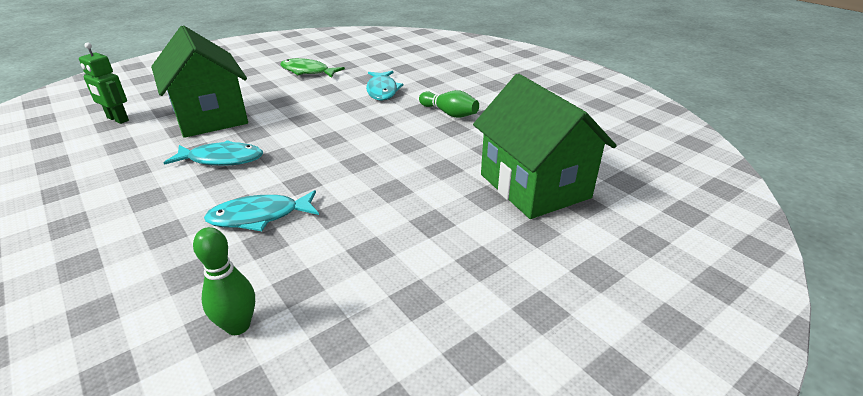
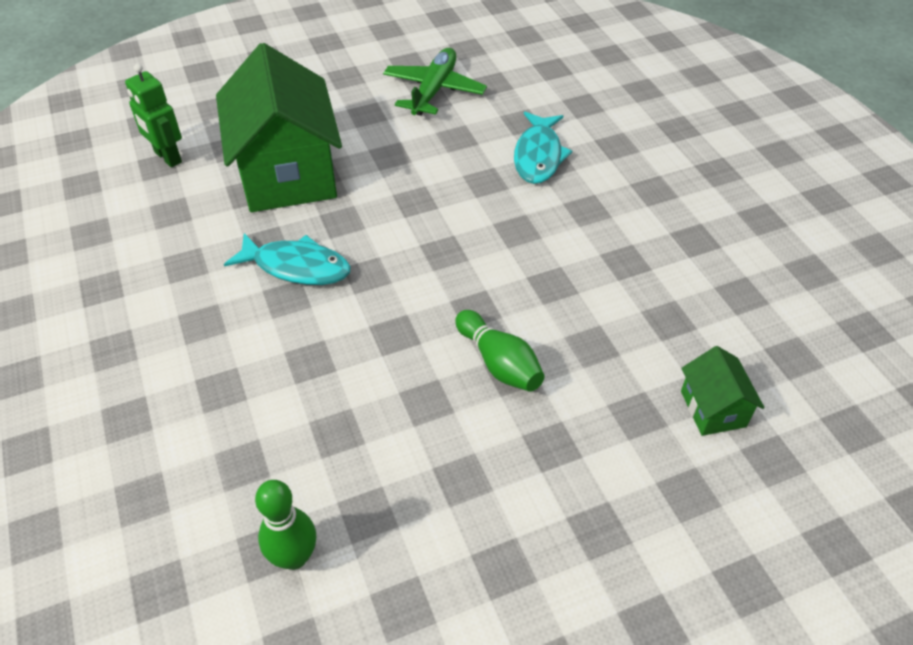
camera: 15 degrees right, 15 degrees up
turquoise fish [204,190,319,231] -> none
green fish [280,58,345,78] -> green plane [383,48,487,116]
green bowling pin [419,90,479,118] -> green bowling pin moved to [455,310,545,392]
green house [473,74,617,219] -> green house [681,346,765,436], size x0.44

